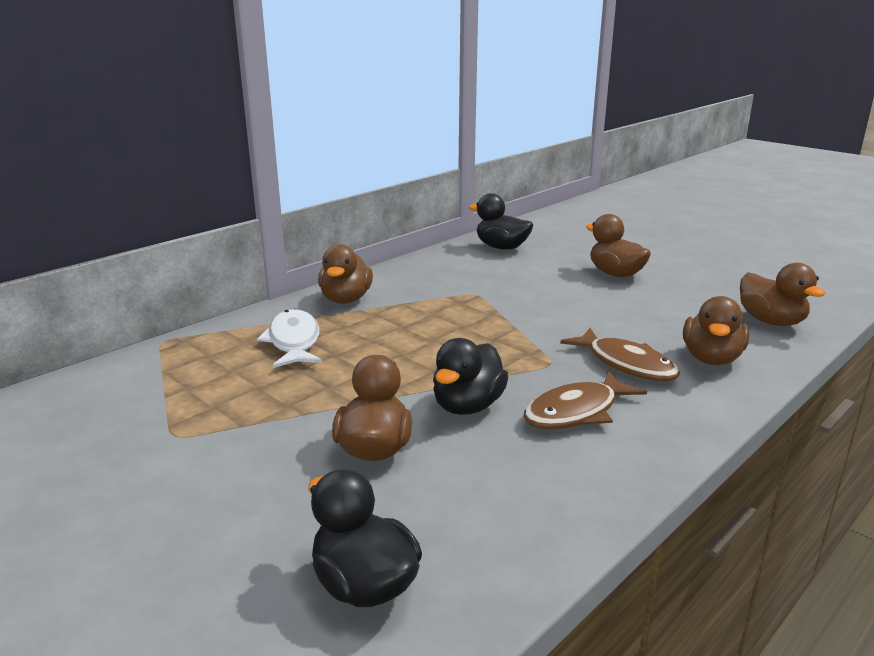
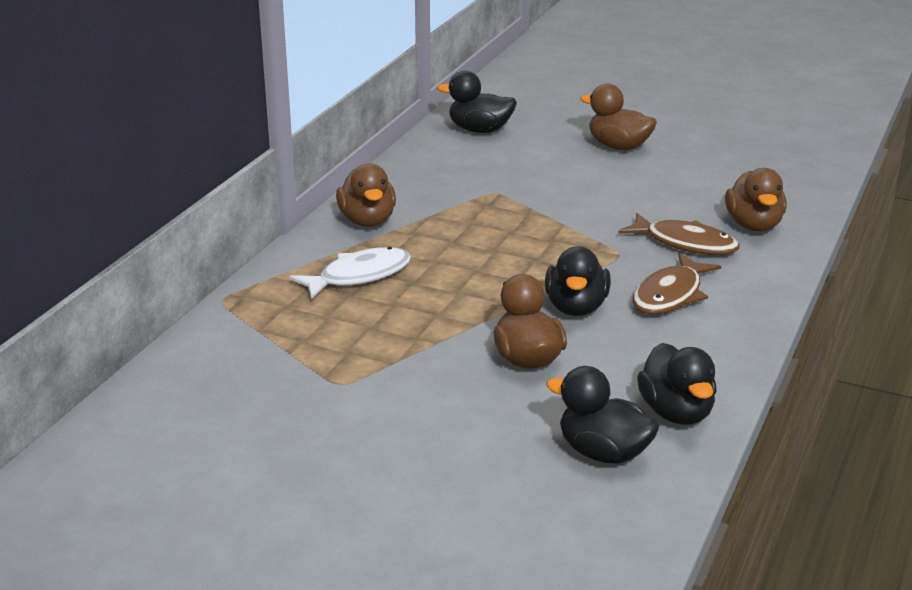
camera: 20 degrees left, 5 degrees up
white fish [257,309,322,368] -> white fish turned 90 degrees clockwise [289,247,411,300]
brown duck [740,263,826,326] -> none
none -> black duck [637,343,717,425]

